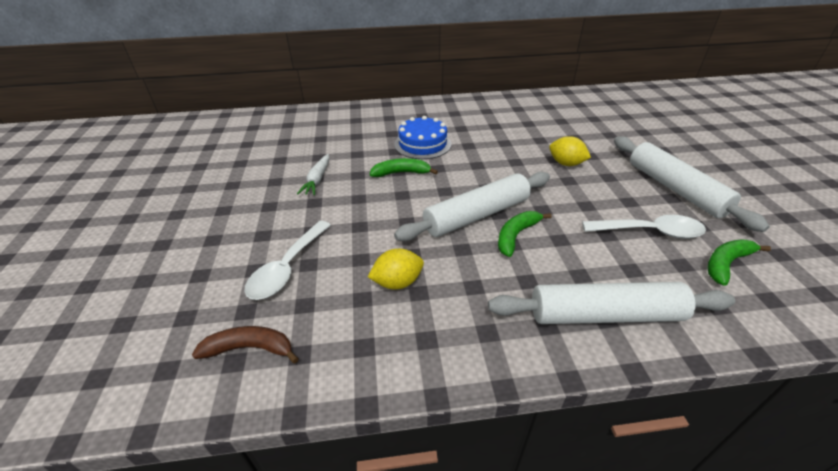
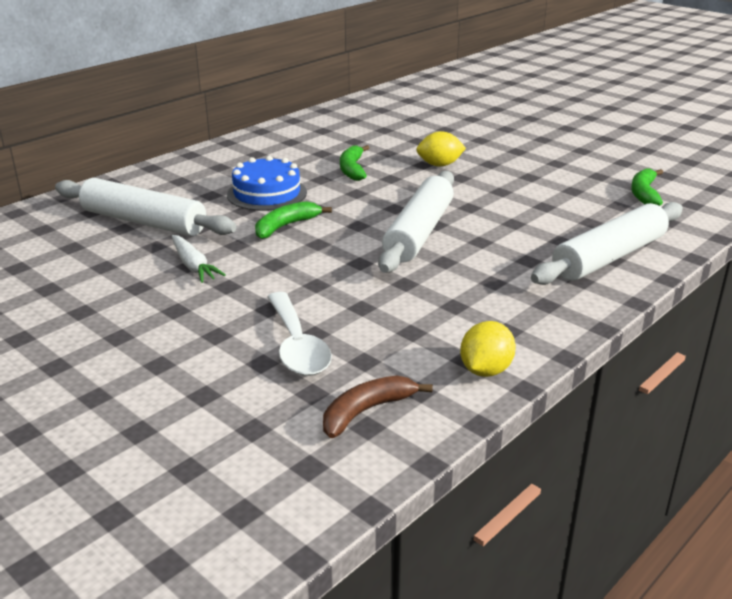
camera: 40 degrees left, 10 degrees down
yellow lemon [368,249,424,290] -> yellow lemon moved to [460,321,516,377]
green banana [498,211,552,257] -> green banana moved to [340,145,369,181]
white spoon [582,215,706,239] -> none
white rolling pin [614,136,770,232] -> white rolling pin moved to [55,178,236,236]

